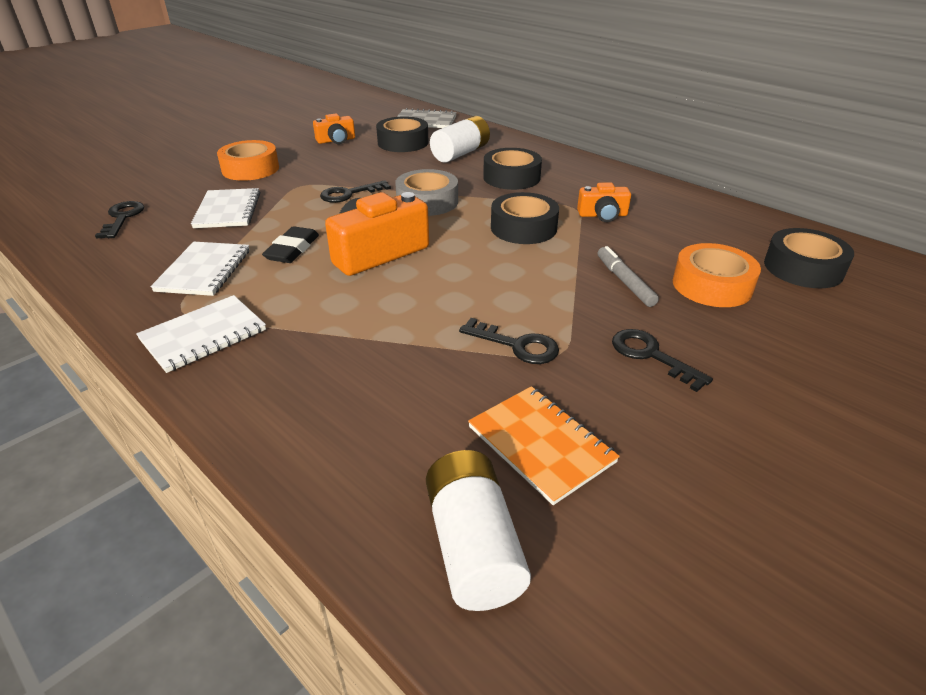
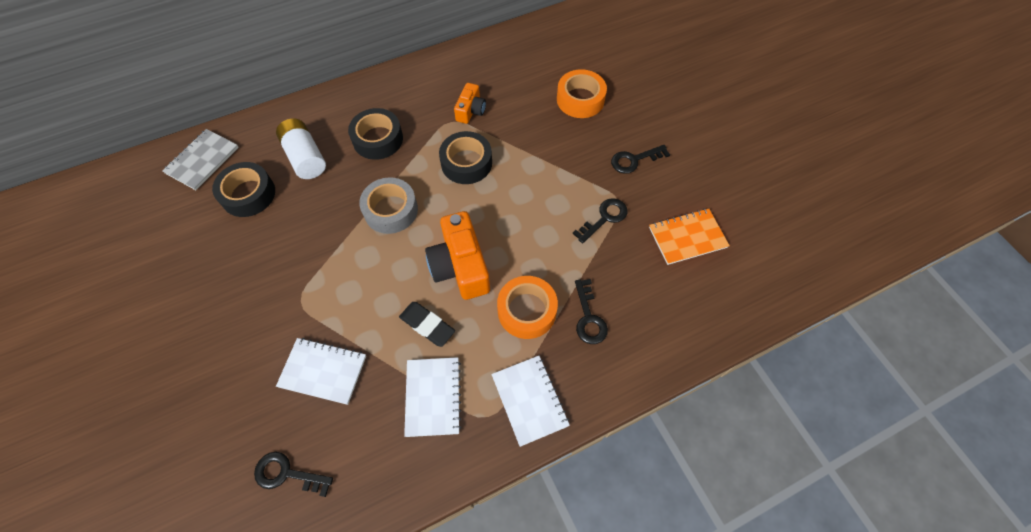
camera: 70 degrees left, 25 degrees up
white notebook [150,242,249,296] -> white notebook turned 60 degrees clockwise [404,357,461,437]
orange tape [217,140,279,181] -> orange tape moved to [497,276,558,339]
orange camera [313,114,355,144] -> none
black key [320,180,391,203] -> black key moved to [575,279,608,344]
white battery [426,450,531,611] -> none
grey marker [598,246,659,307] -> none
black tape [764,228,854,288] -> none

